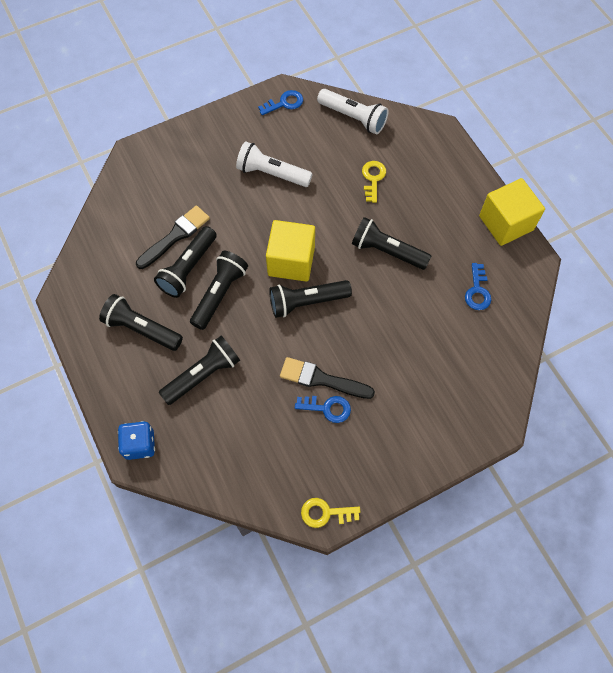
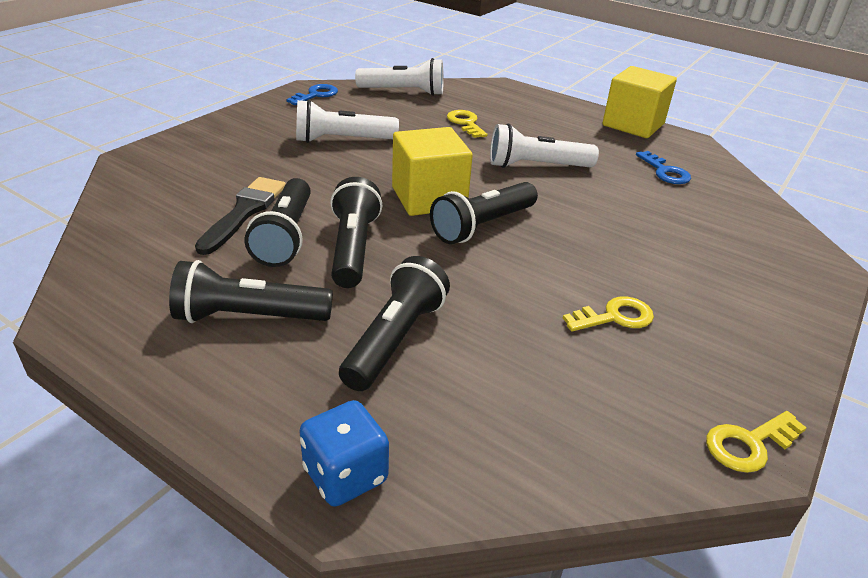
camera: 30 degrees left, 30 degrees down
black brush [280,357,375,399] -> none
blue key [295,396,351,423] -> yellow key [563,296,654,331]
black flashlight [352,217,431,270] -> white flashlight [490,124,599,168]

